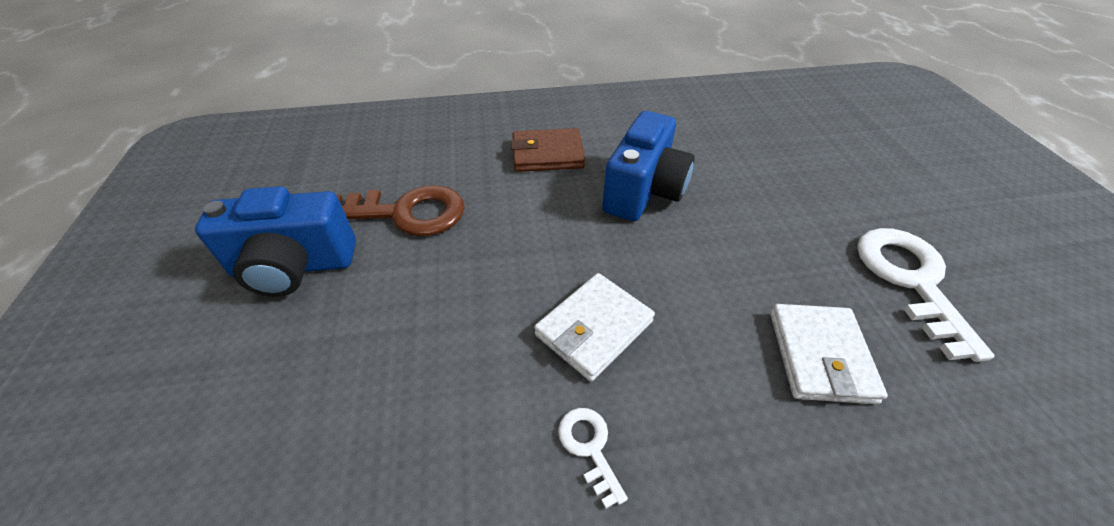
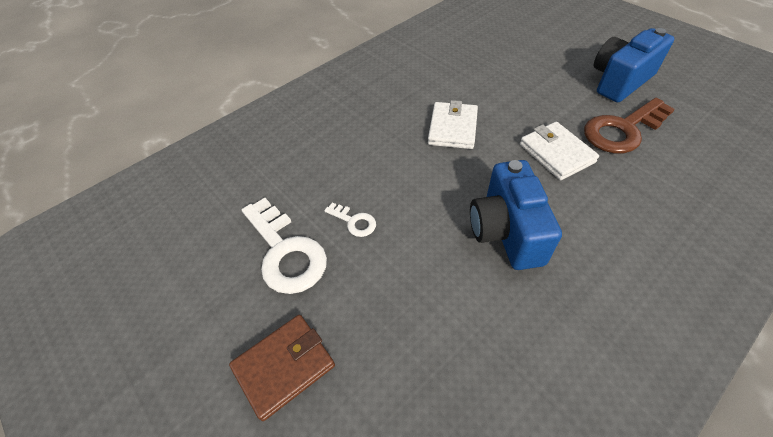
camera: 150 degrees right, 5 degrees up
brown wallet [511,128,585,172] -> brown wallet moved to [229,315,335,421]
white key [558,408,628,509] -> white key moved to [324,202,376,237]
white wallet [770,304,888,404] -> white wallet moved to [520,122,599,180]

